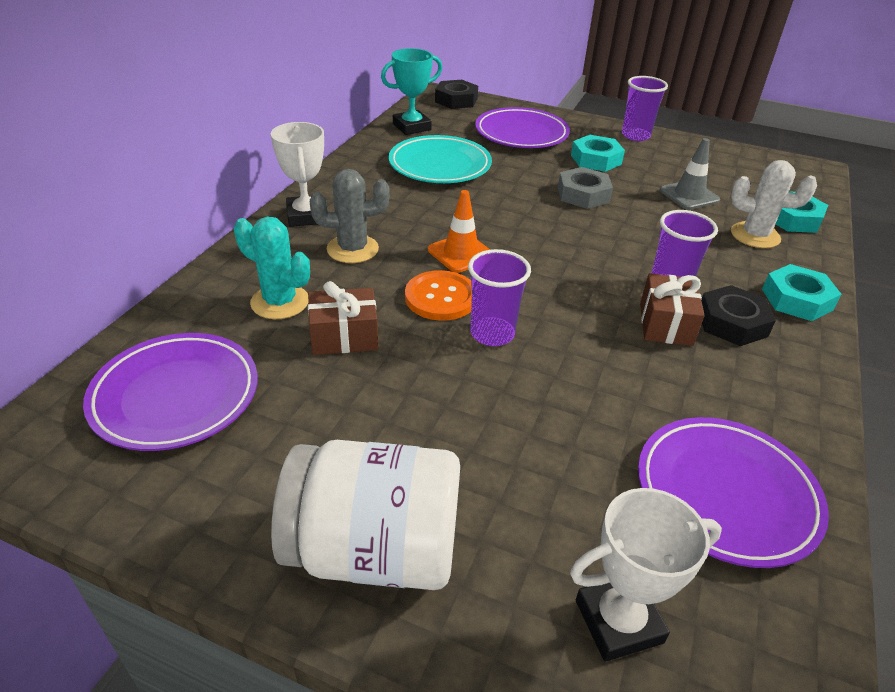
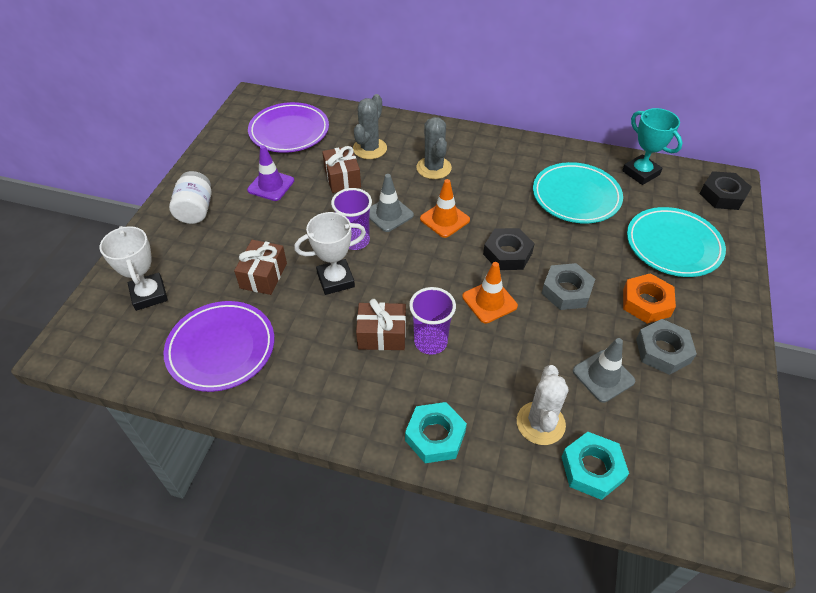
camera: 85 degrees right, 10 degrees up
turquoise cactus [234,217,310,319] -> grey cactus [353,94,387,159]
white trophy [271,122,324,227] -> white trophy moved to [294,212,366,295]
white jar [271,440,460,590] -> white jar [169,171,211,224], size x0.60
orange button [405,270,472,321] -> grey traffic cone [369,174,414,232]
purple plate [475,107,570,148] -> turquoise plate [627,207,726,277]
turquoise nut [571,135,625,172] -> orange nut [623,273,676,324]
purple cup [622,76,668,141] -> none
black nut [701,285,776,346] -> black nut moved to [483,228,535,270]
none -> brown gift [234,240,287,295]
none -> purple traffic cone [247,145,294,201]
none -> orange traffic cone [462,262,518,324]
none -> grey nut [636,319,697,375]

